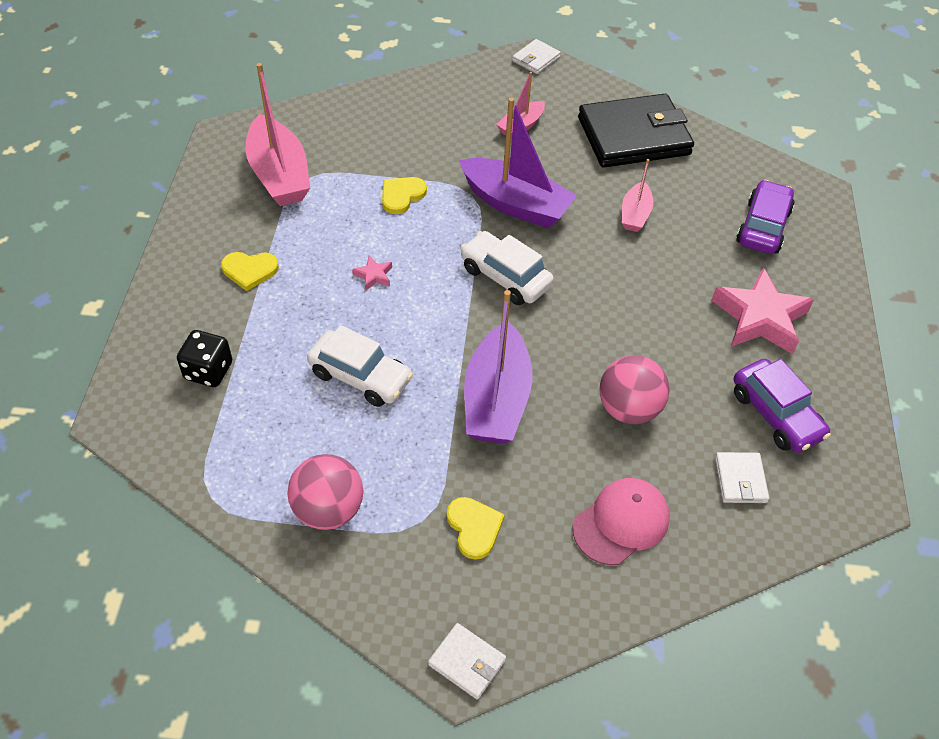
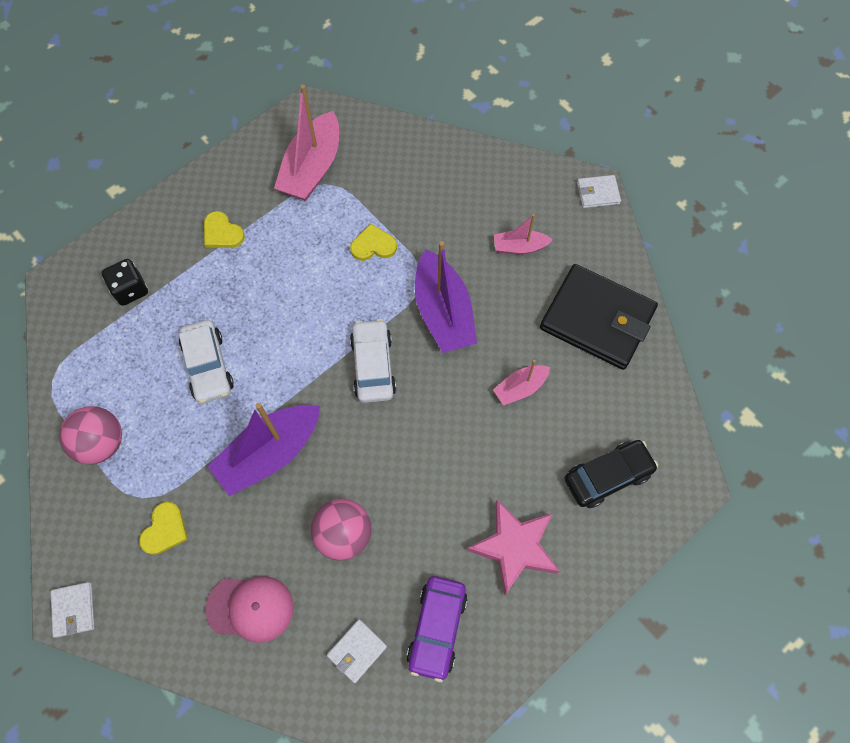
camera: 45 degrees right, 15 degrees up
pink star [352,256,392,291] -> none
purple car [736,180,794,254] -> black car [565,440,658,508]

